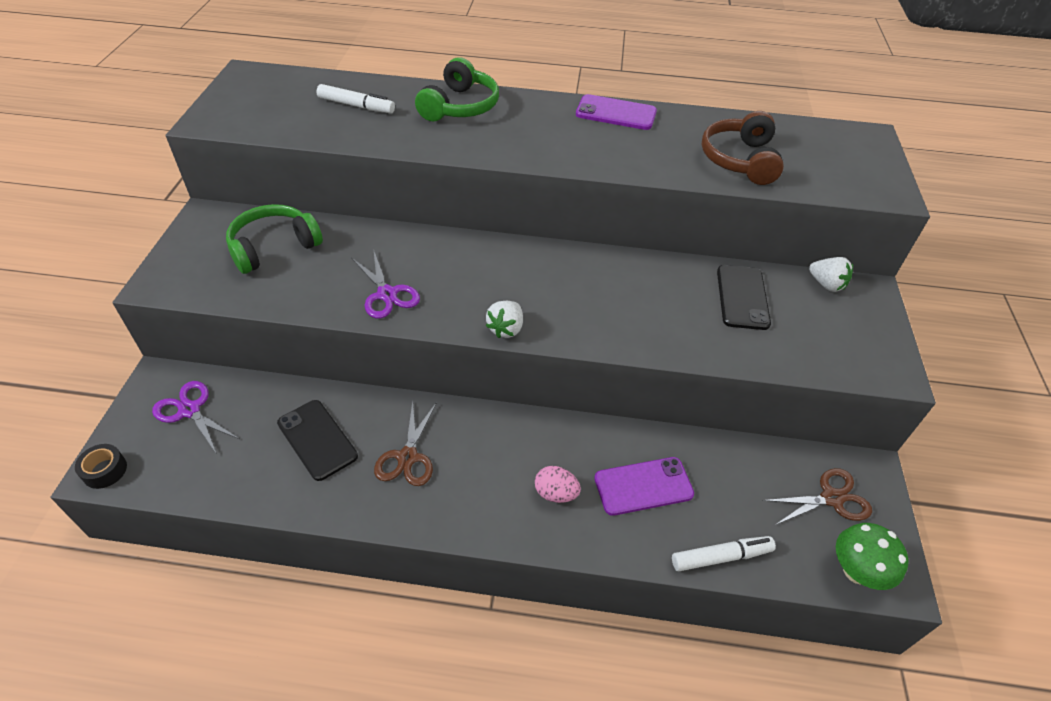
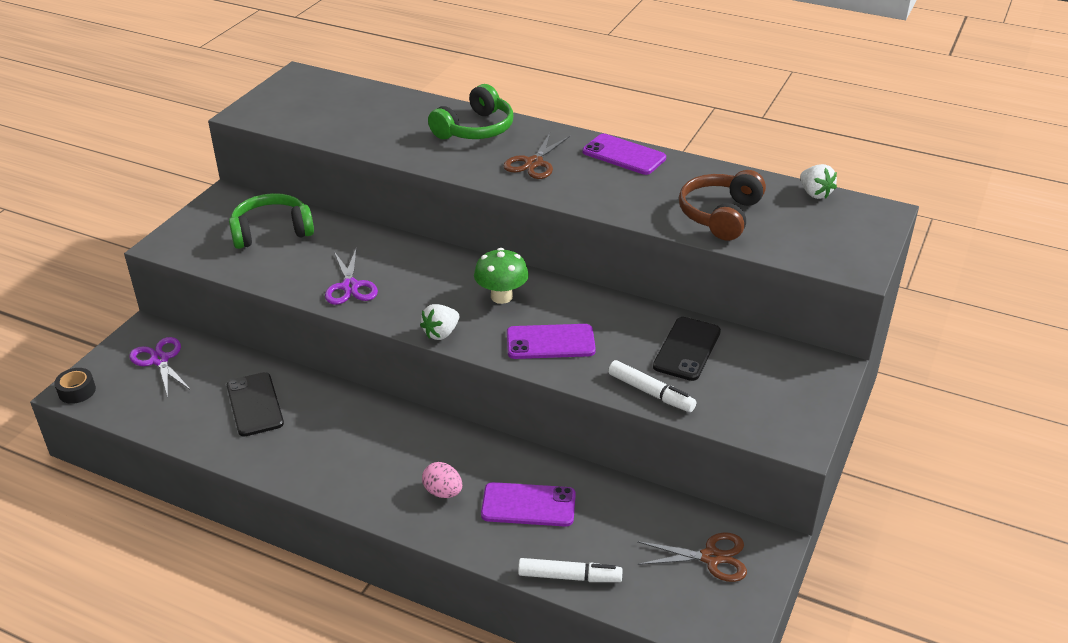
camera: 20 degrees right, 10 degrees down
white marker [316,84,395,114] -> white marker moved to [608,360,697,412]
brown scissors [374,401,437,486] -> brown scissors moved to [503,133,570,179]
white strawberry [809,257,853,292] -> white strawberry moved to [800,164,837,199]
green mushroom [836,523,909,590] -> green mushroom moved to [474,248,529,304]
none -> purple phone [507,324,596,359]

